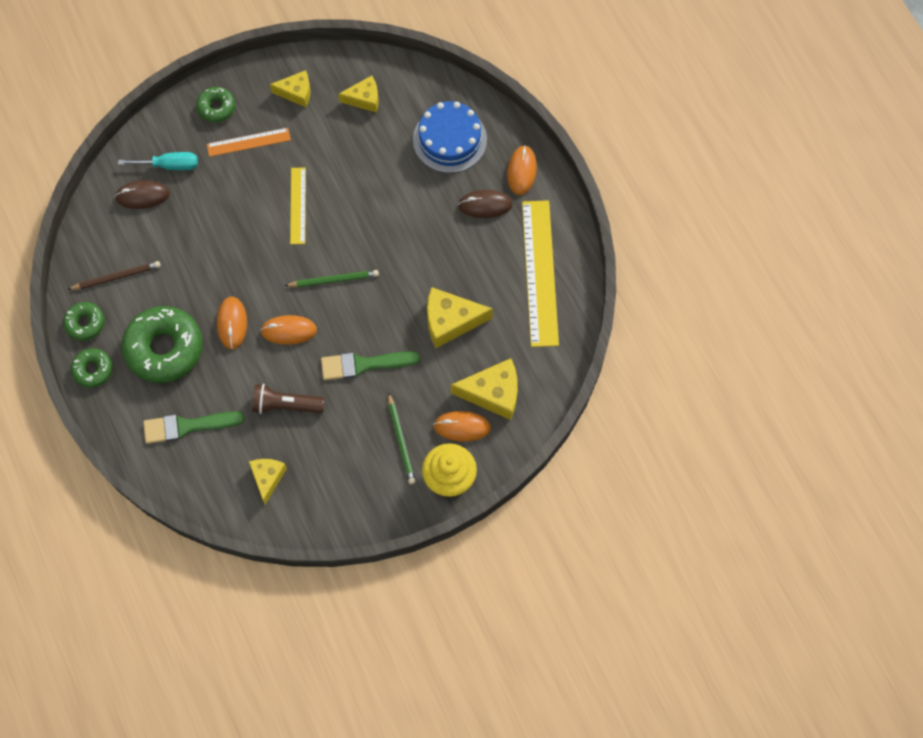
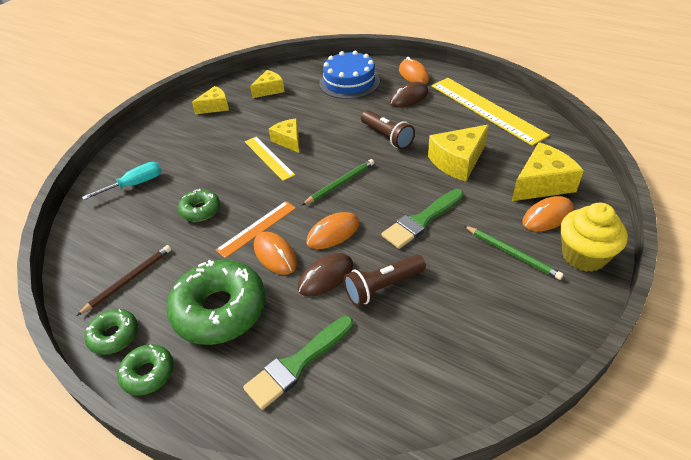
camera: 30 degrees left, 25 degrees down
brown mouse [115,180,170,209] -> brown mouse moved to [298,253,353,296]
green donut [196,87,235,122] -> green donut moved to [178,189,220,222]
orange ruler [207,128,291,157] -> orange ruler moved to [216,201,296,258]
yellow cheese [249,459,287,504] -> yellow cheese moved to [269,118,299,153]
none -> brown flashlight [361,110,415,149]

